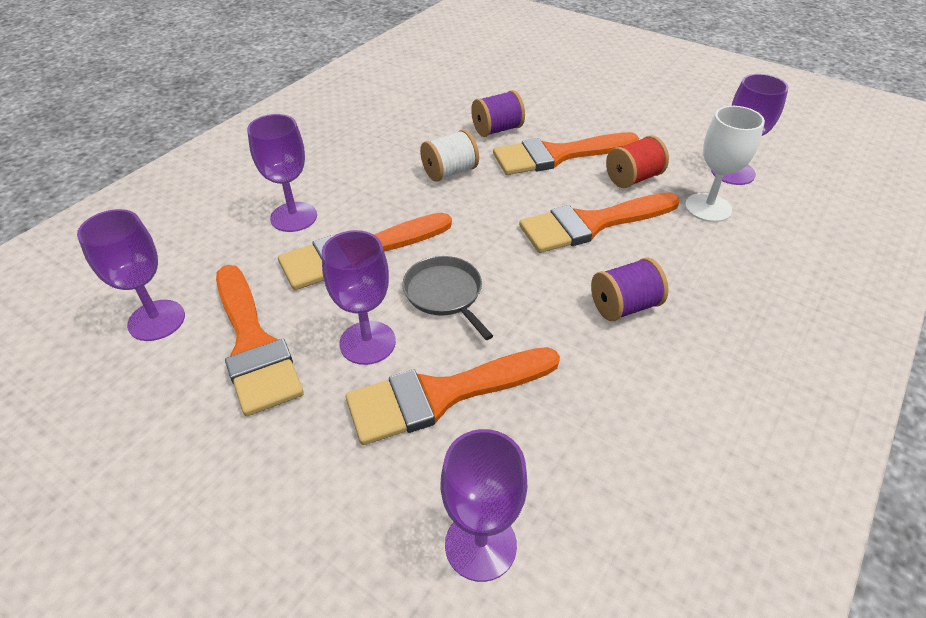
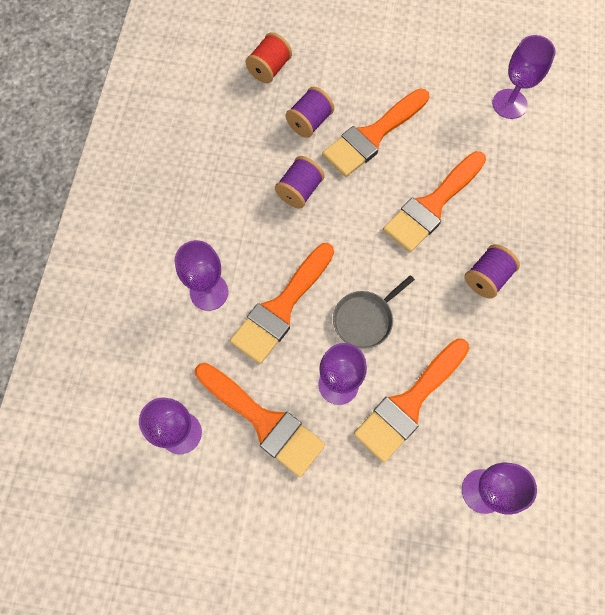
camera: 25 degrees left, 25 degrees up
grey pan [402,256,493,340] -> grey pan turned 75 degrees counterclockwise [333,275,415,349]
white spool [420,129,479,182] -> purple spool [275,156,325,209]
red spool [606,135,669,188] -> red spool moved to [245,32,292,83]
white goblet [685,106,765,222] -> none

